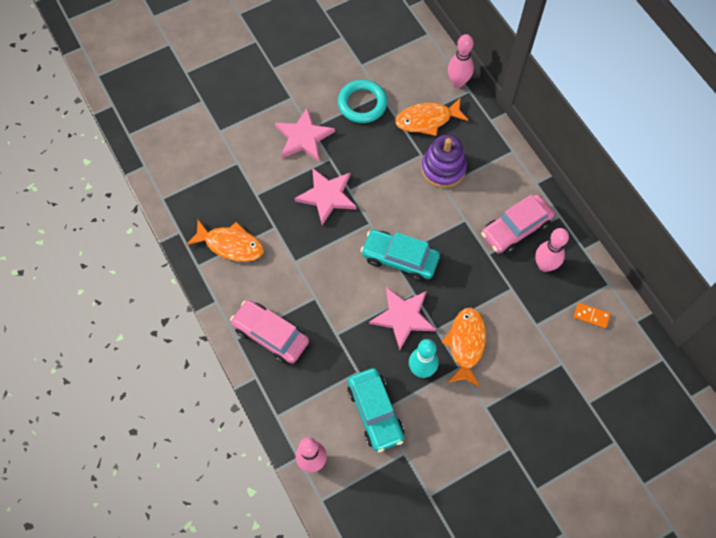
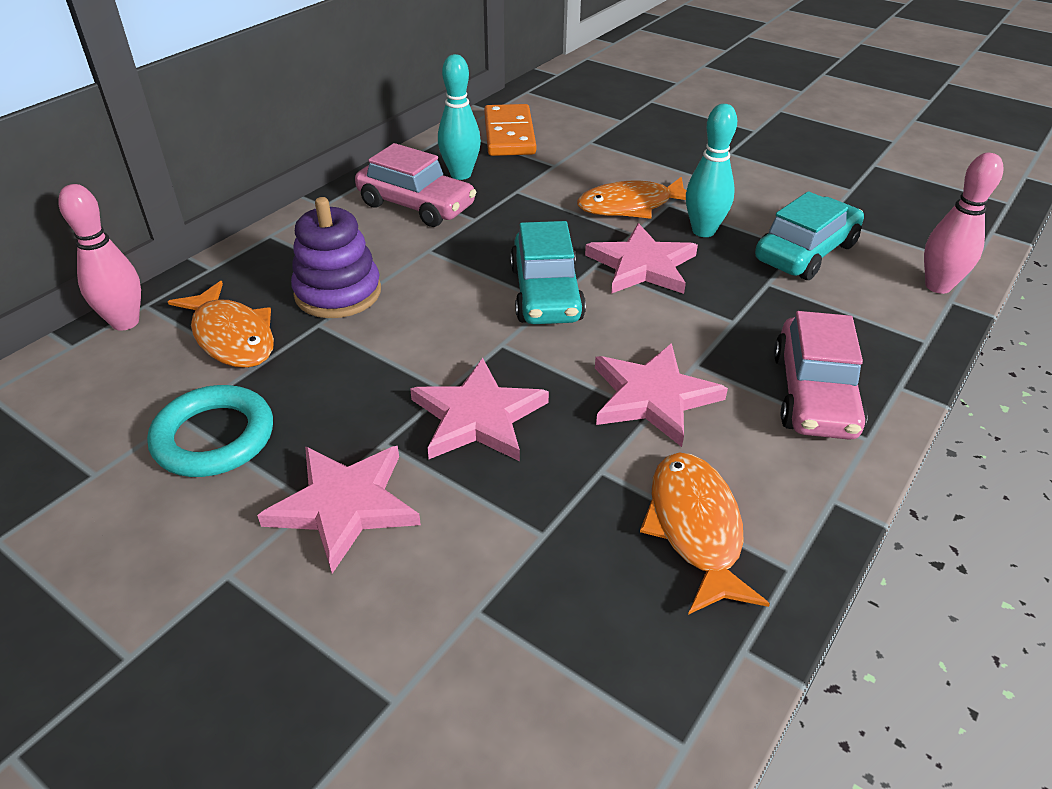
camera: 115 degrees left, 25 degrees down
pink bowling pin [535,228,569,272] -> turquoise bowling pin [438,54,481,180]
orange domino [574,303,610,328] -> orange domino [484,104,536,156], size x2.05
none -> pink star [595,343,728,447]

